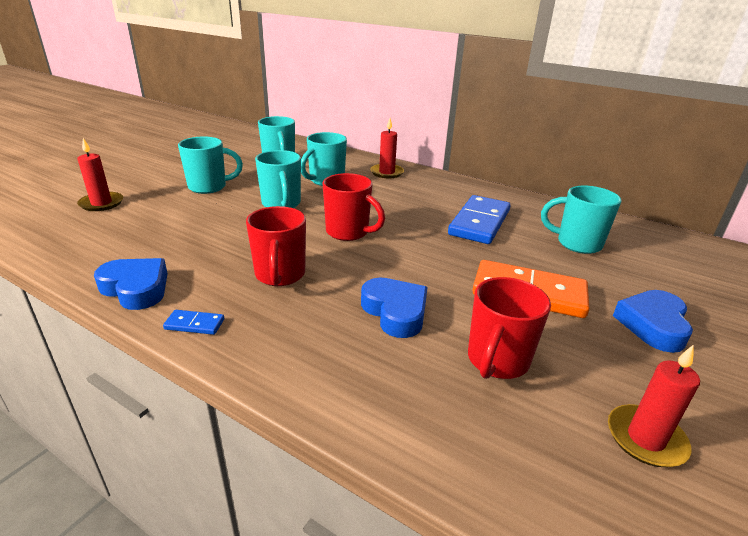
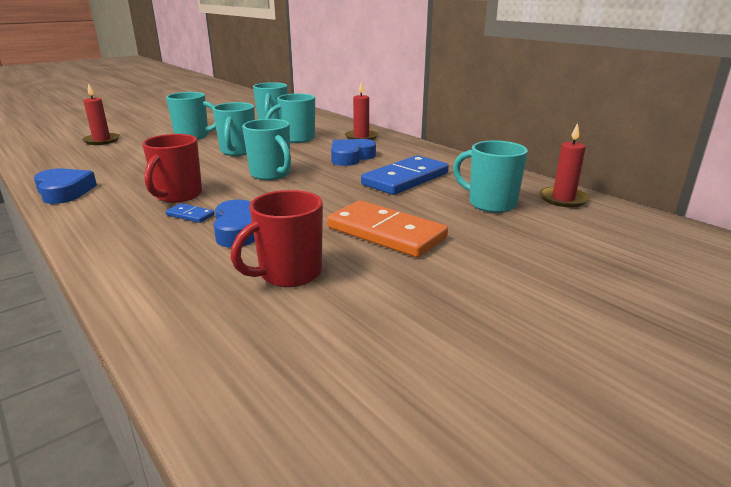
camera: 20 degrees right, 5 degrees down
blue domino [163,310,224,335] -> blue domino moved to [166,203,215,223]
red mug [323,173,385,241] -> turquoise mug [242,119,291,180]
red candle [608,345,700,467] -> red candle moved to [540,123,589,207]
blue heart [613,290,693,353] -> blue heart moved to [331,139,376,166]

